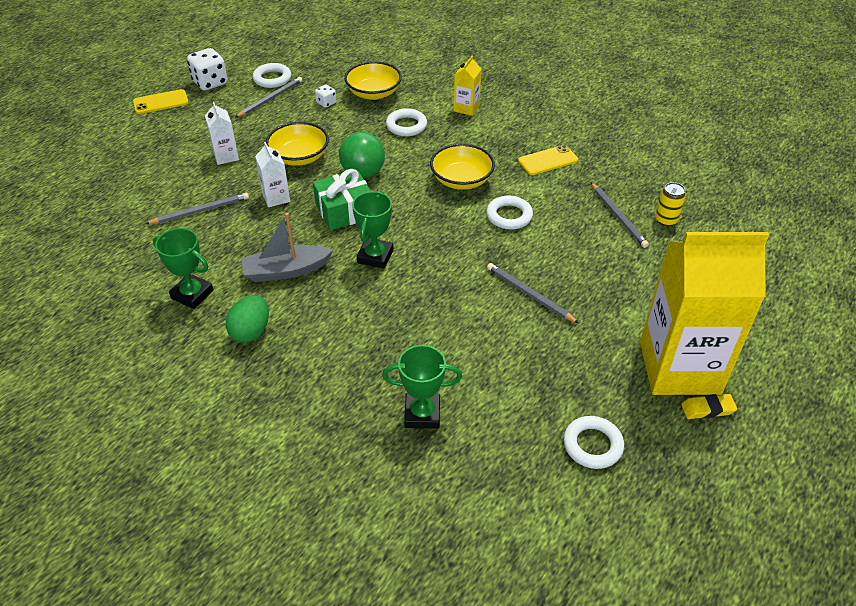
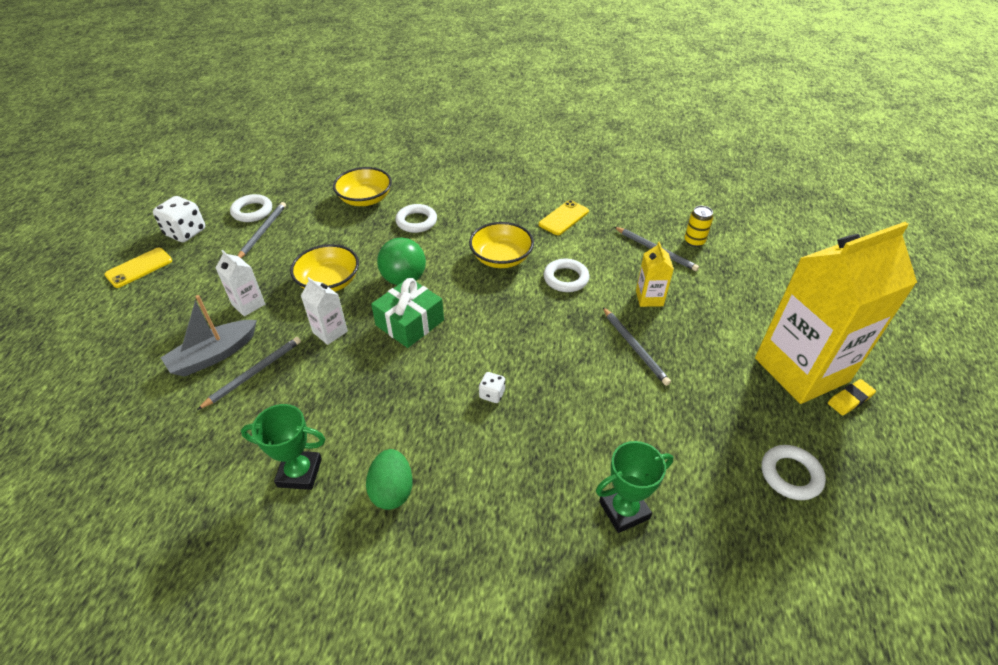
camera: 25 degrees left, 0 degrees up
grey boat [241,213,333,282] -> grey boat moved to [161,295,257,377]
white dice [315,85,336,108] -> white dice moved to [479,372,505,403]
green trophy [352,191,394,269] -> none
yellow carton [454,55,482,116] -> yellow carton moved to [636,242,674,307]
grey pencil [487,263,579,323] -> grey pencil turned 135 degrees counterclockwise [603,307,671,386]

